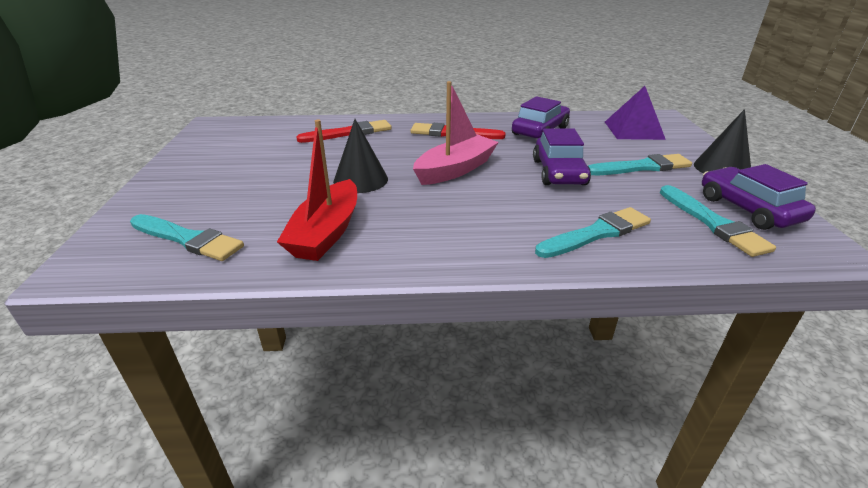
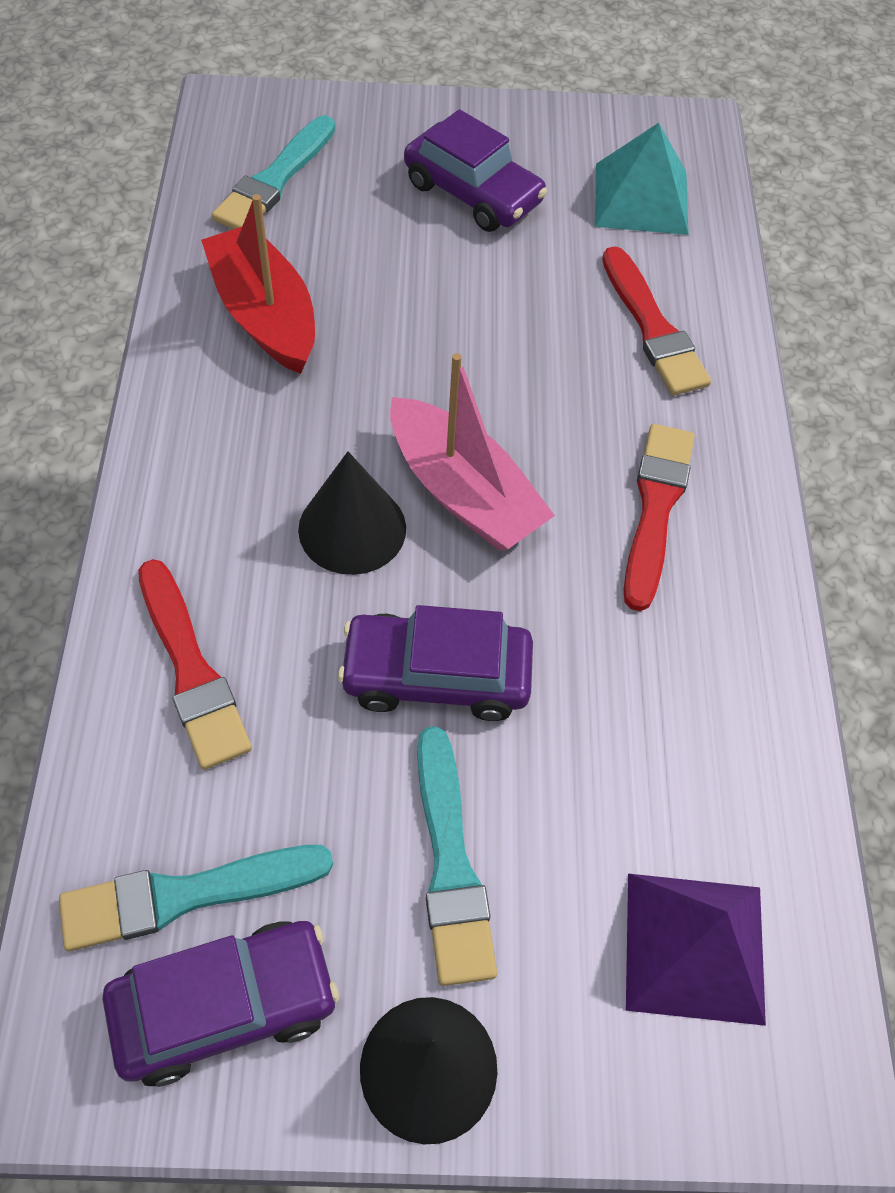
camera: 90 degrees right, 25 degrees up
red boat [277,120,357,261] -> red boat turned 45 degrees clockwise [201,194,315,374]
black cone [333,119,388,193] -> black cone moved to [298,452,406,575]
purple car [512,96,570,138] -> purple car moved to [404,109,547,232]
turquoise brush [535,207,651,258] -> red brush [138,559,252,770]
none -> turquoise pyramid [595,123,689,235]

